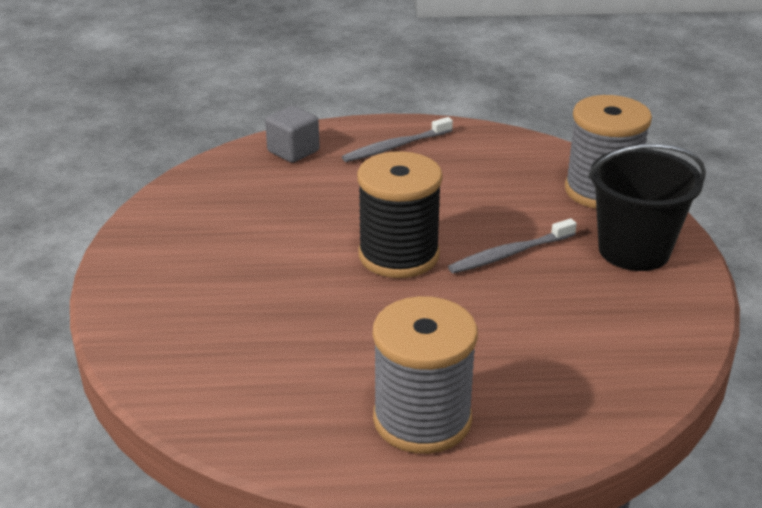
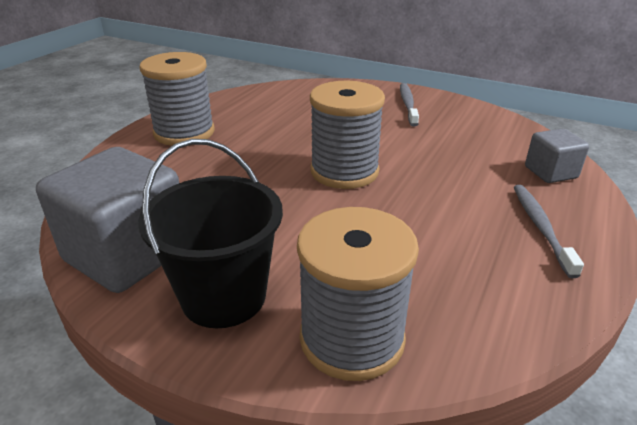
camera: 120 degrees right, 0 degrees up
black spool [357,151,443,278] -> grey spool [310,81,385,189]
grey toothbrush [448,218,577,274] -> grey toothbrush moved to [400,83,419,126]
none -> grey cube [36,147,179,293]

